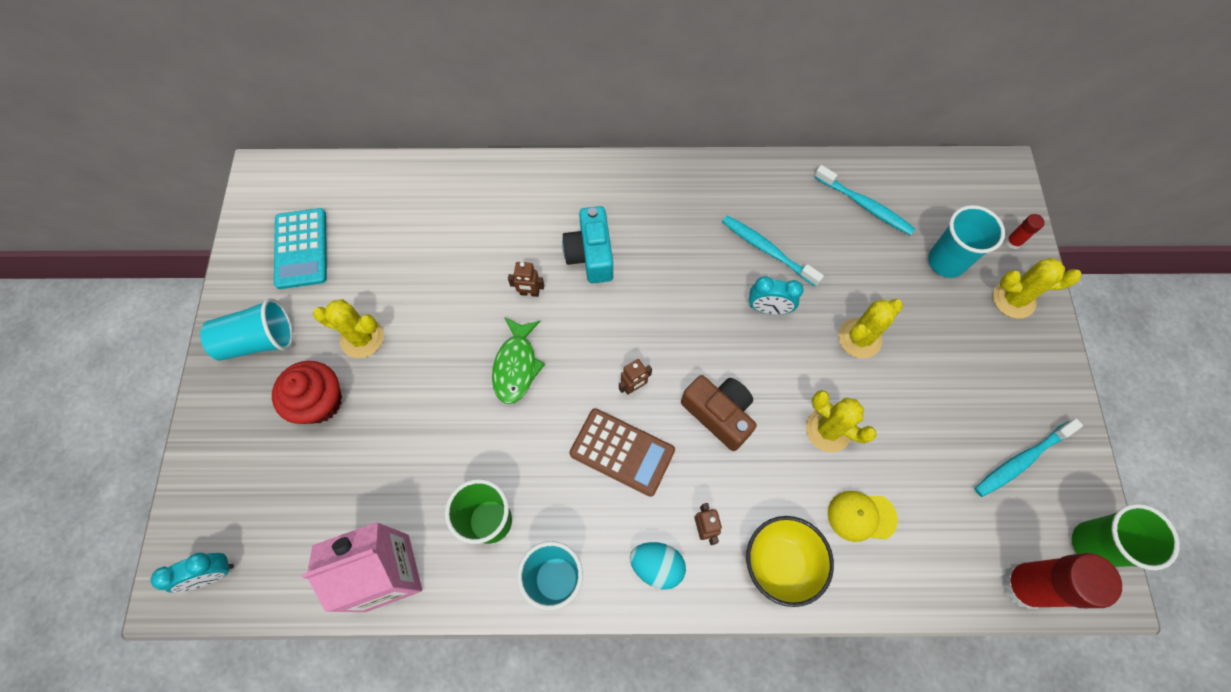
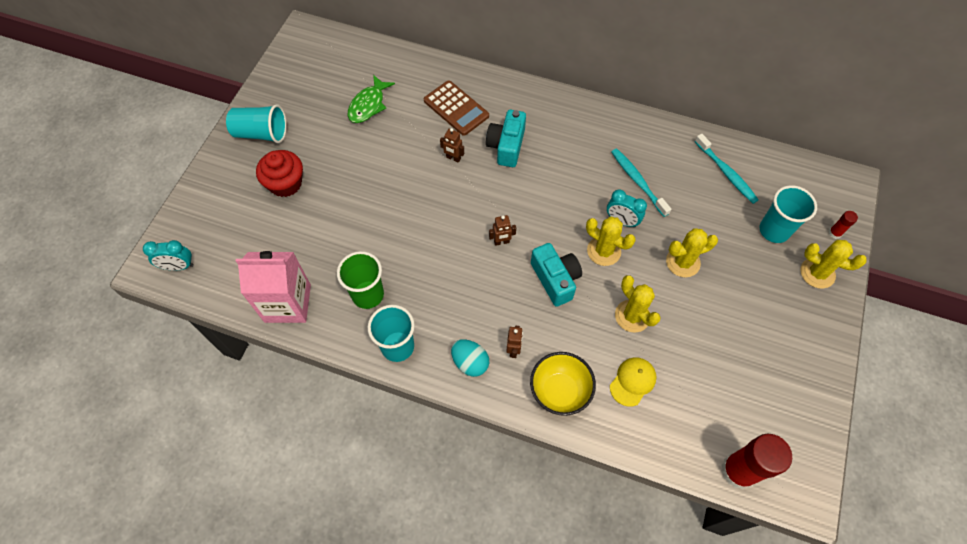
camera: 20 degrees right, 5 degrees down
turquoise calculator [274,208,327,289] -> none
yellow cactus [313,299,384,358] -> yellow cactus moved to [586,217,636,266]
green fish [492,317,545,404] -> green fish moved to [348,75,395,123]
brown calculator [569,408,675,497] -> brown calculator moved to [424,80,489,136]
brown camera [681,375,757,451] -> turquoise camera [531,243,582,307]
yellow cap [828,491,898,542] -> yellow cap turned 105 degrees clockwise [610,357,657,407]
turquoise toothbrush [975,419,1083,497] -> none
green cup [1072,504,1180,570] -> none

